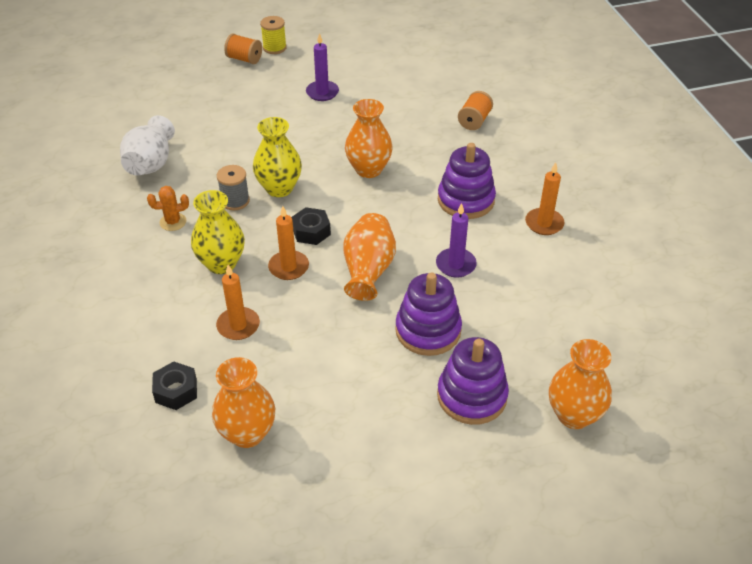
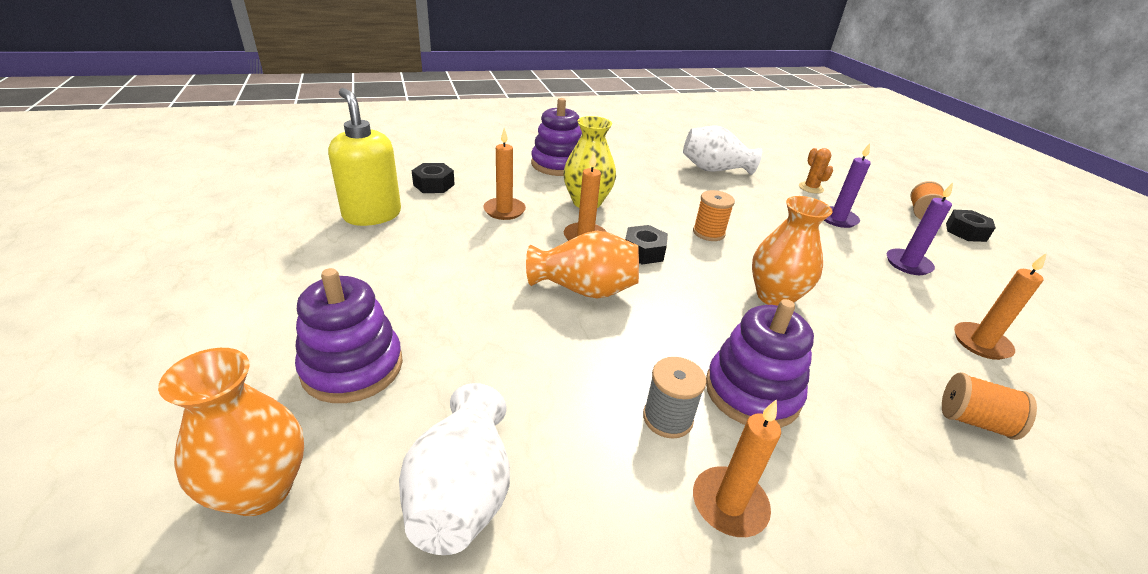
camera: 85 degrees right, 10 degrees down
orange cactus [147,186,189,231] -> orange cactus moved to [799,148,833,194]
orange vase [212,357,275,448] -> yellow soap dispenser [328,88,401,226]
grey spool [217,165,250,210] -> grey spool moved to [643,357,706,439]
yellow vase [253,117,302,197] -> orange spool [693,190,735,241]
yellow spool [260,16,287,54] -> black nut [946,210,996,242]
purple stacking toy [395,273,462,356] -> purple stacking toy moved to [531,98,582,176]
purple candle [436,203,477,278] -> purple candle moved to [824,143,871,228]
none -> white vase [399,383,510,555]
none -> orange candle [954,253,1047,360]

